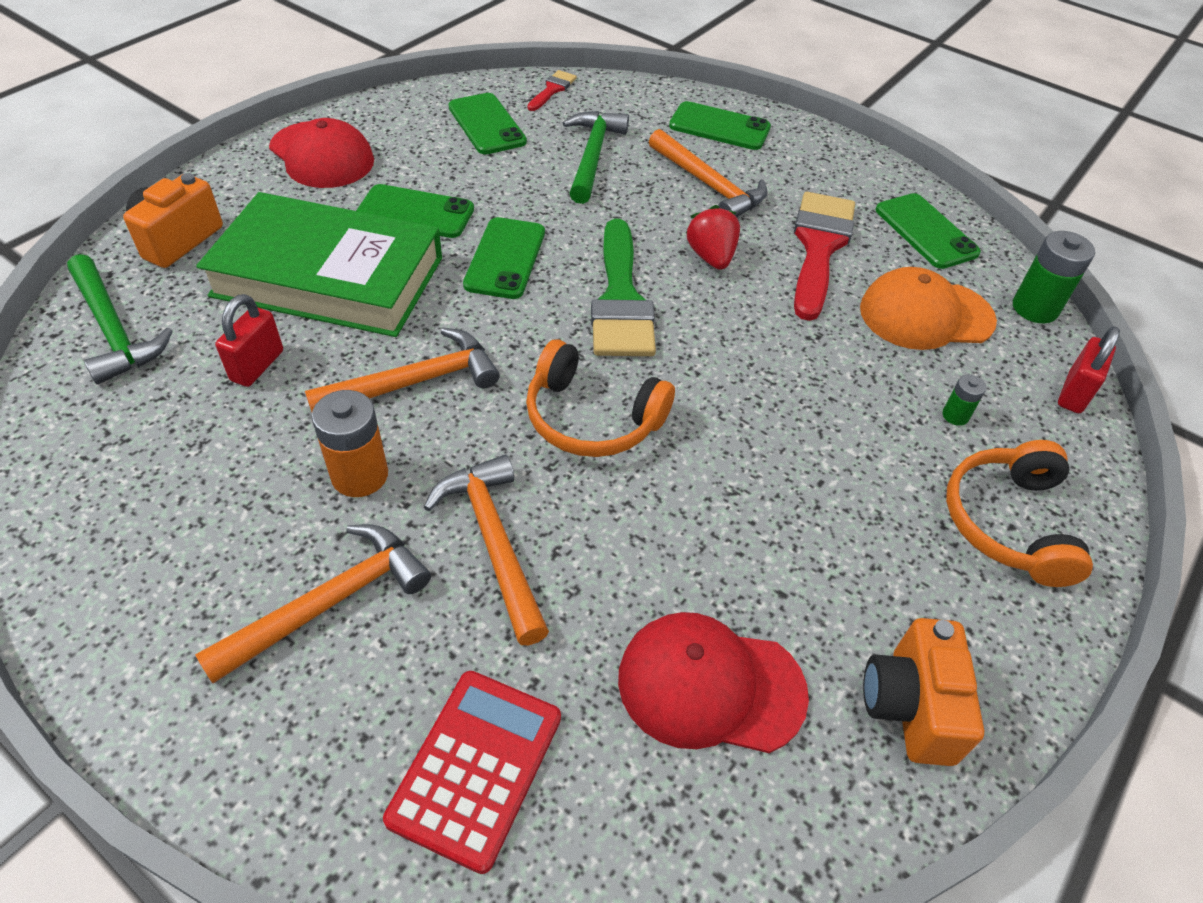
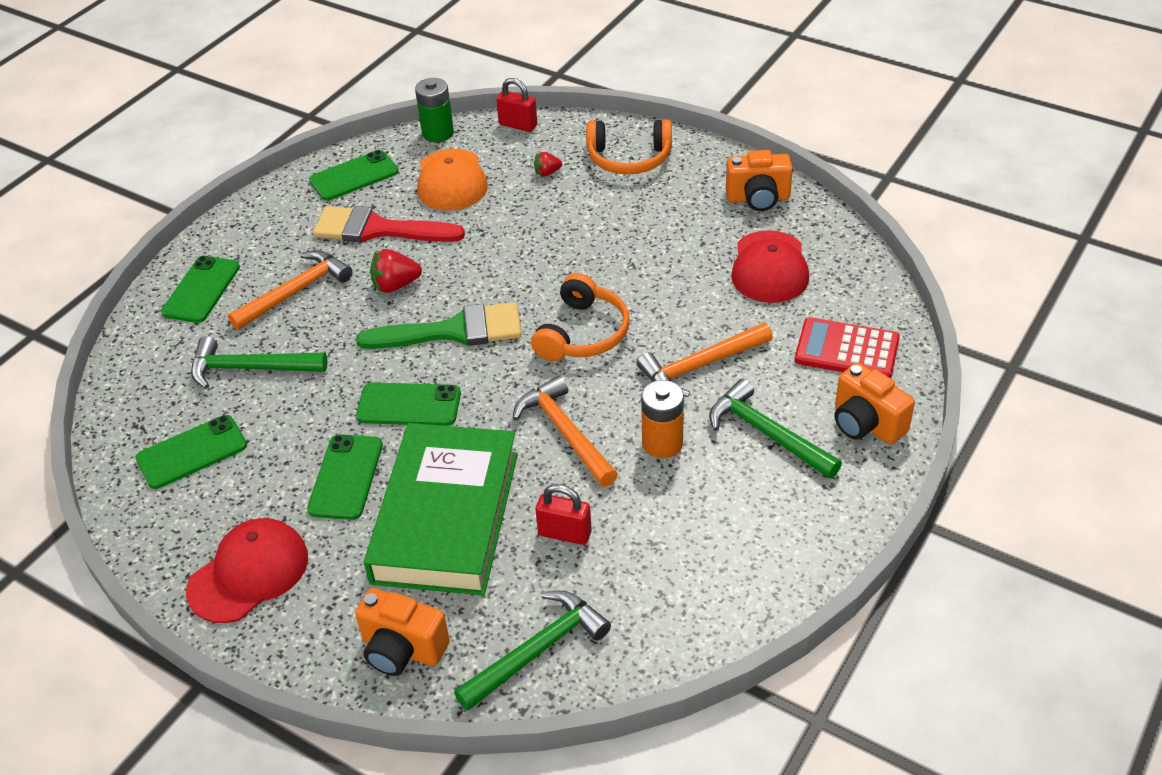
camera: 90 degrees left, 5 degrees down
orange hammer [195,524,431,683] -> green hammer [709,379,842,479]
red brush [527,70,577,111] -> none
green battery [942,375,986,426] -> red strawberry [534,152,562,177]
none -> orange camera [835,363,915,445]

